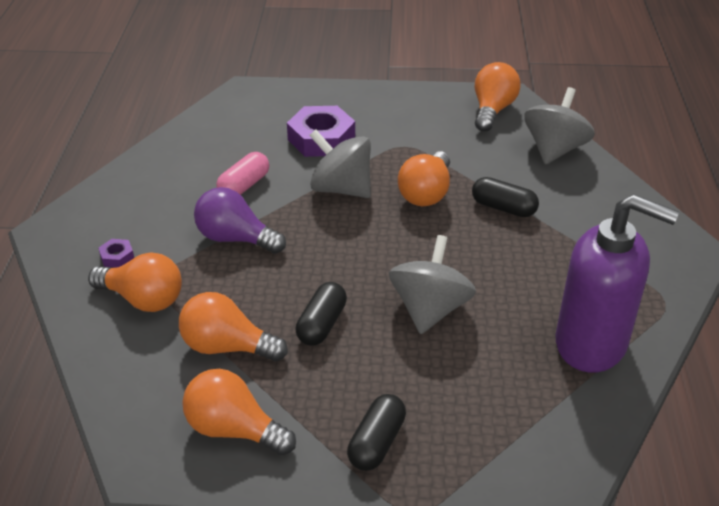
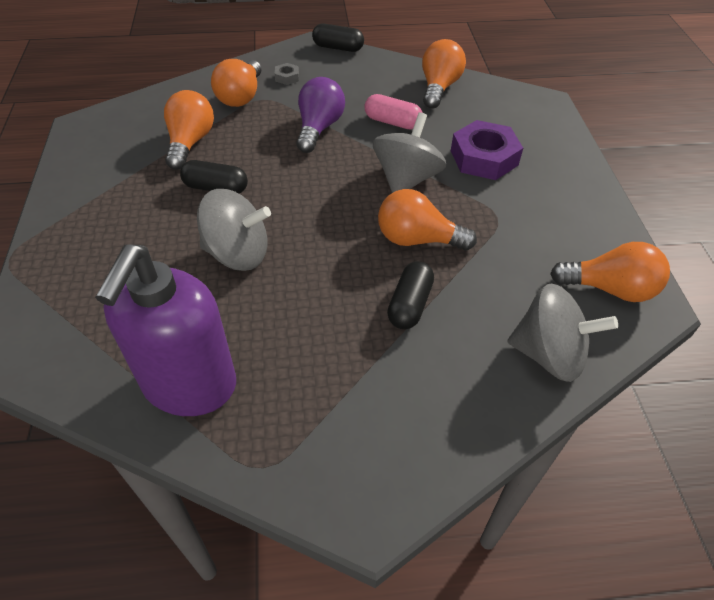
camera: 80 degrees right, 10 degrees up
purple nut [98,239,134,268] -> grey nut [275,63,299,85]
orange light bulb [182,369,296,455] -> orange light bulb moved to [422,39,466,109]
black capsule [347,394,406,471] -> black capsule moved to [312,24,364,52]

